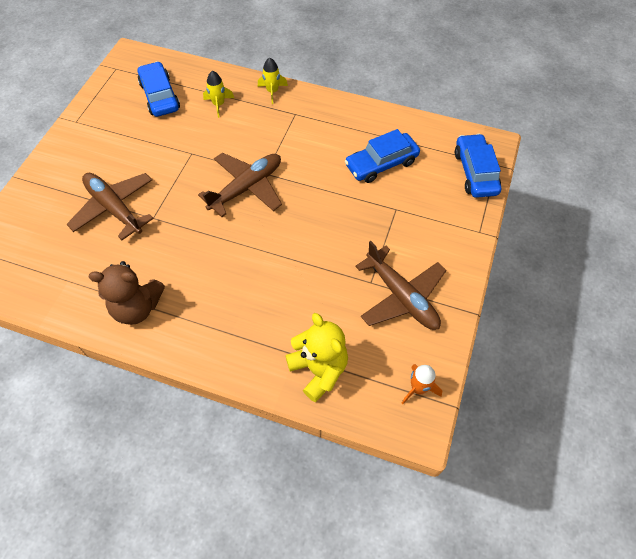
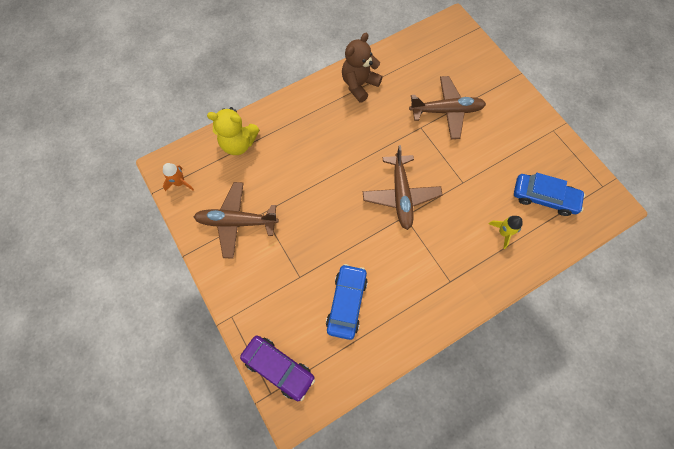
camera: 130 degrees right, 10 degrees up
yellow rocket [258,58,288,104] -> none
blue car [455,134,501,198] -> purple car [240,336,315,401]

